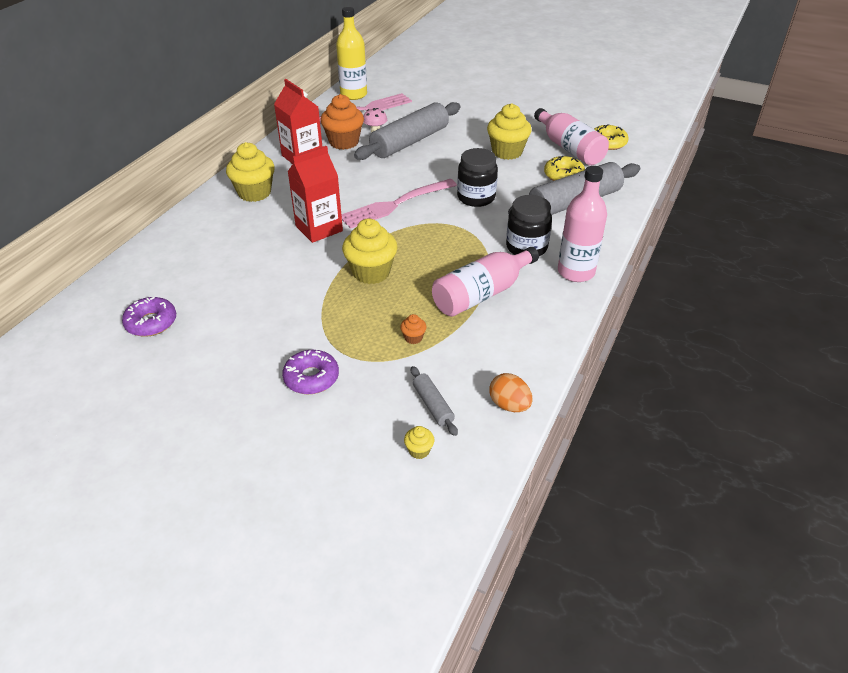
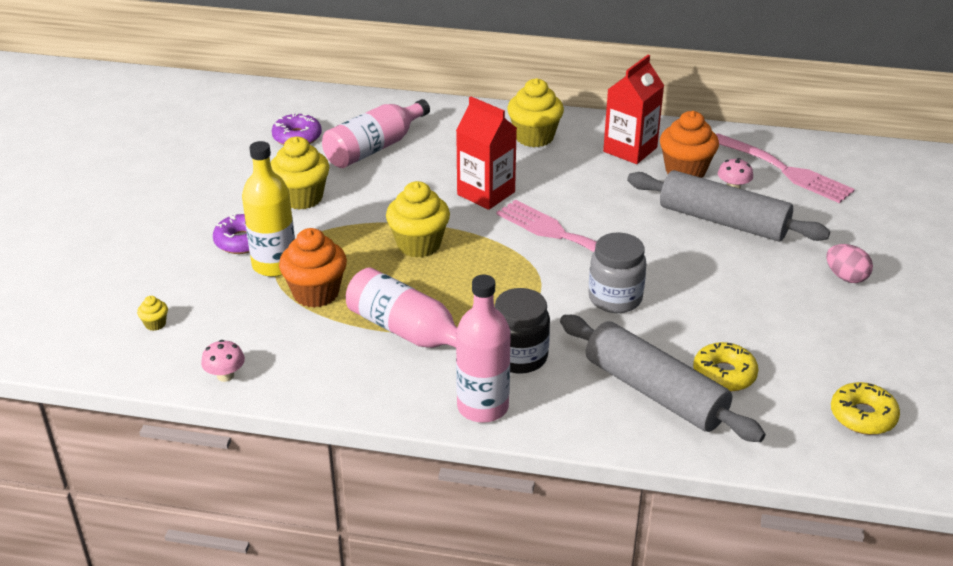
camera: 75 degrees right, 5 degrees down
yellow bottle [336,7,367,100] -> yellow bottle moved to [242,141,295,277]
orange cupcake [400,314,426,344] -> orange cupcake [279,228,347,308], size x2.29
grey rolling pin [411,366,458,436] -> none
black jar [457,148,498,207] -> grey jar [589,232,647,313]
yellow cupcake [487,103,532,160] -> yellow cupcake moved to [270,137,329,210]
orange egg [490,373,533,412] -> pink mushroom [201,340,245,382]
pink bottle [534,108,609,166] -> pink bottle moved to [322,99,430,168]
none -> pink egg [826,244,873,283]

